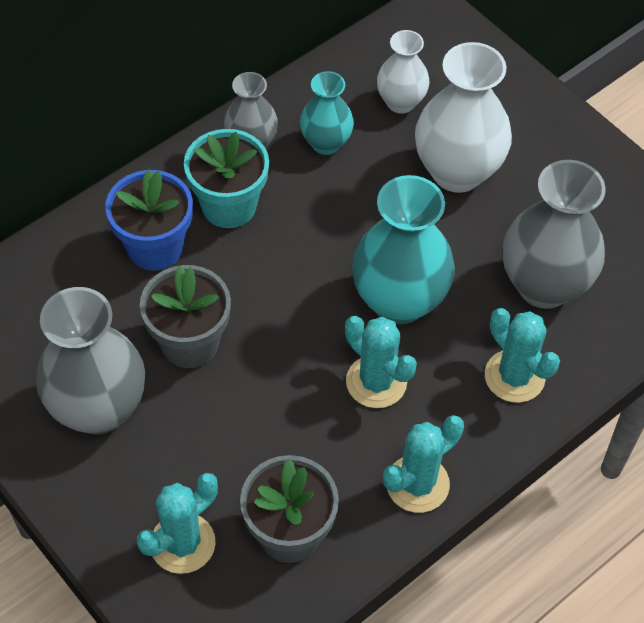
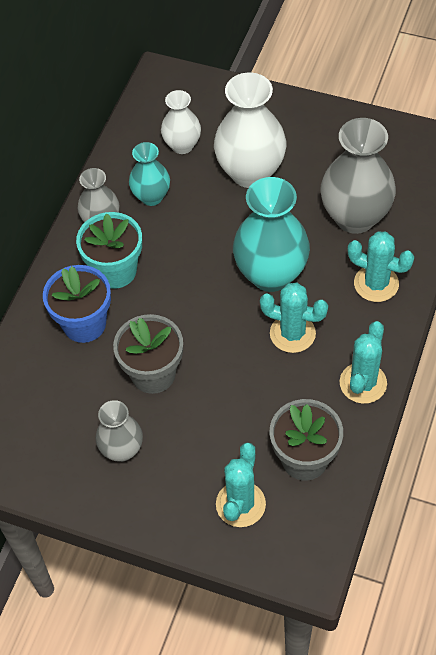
camera: 25 degrees left, 0 degrees up
grey vase [36,287,145,434] -> grey vase [96,400,143,462], size x0.57

